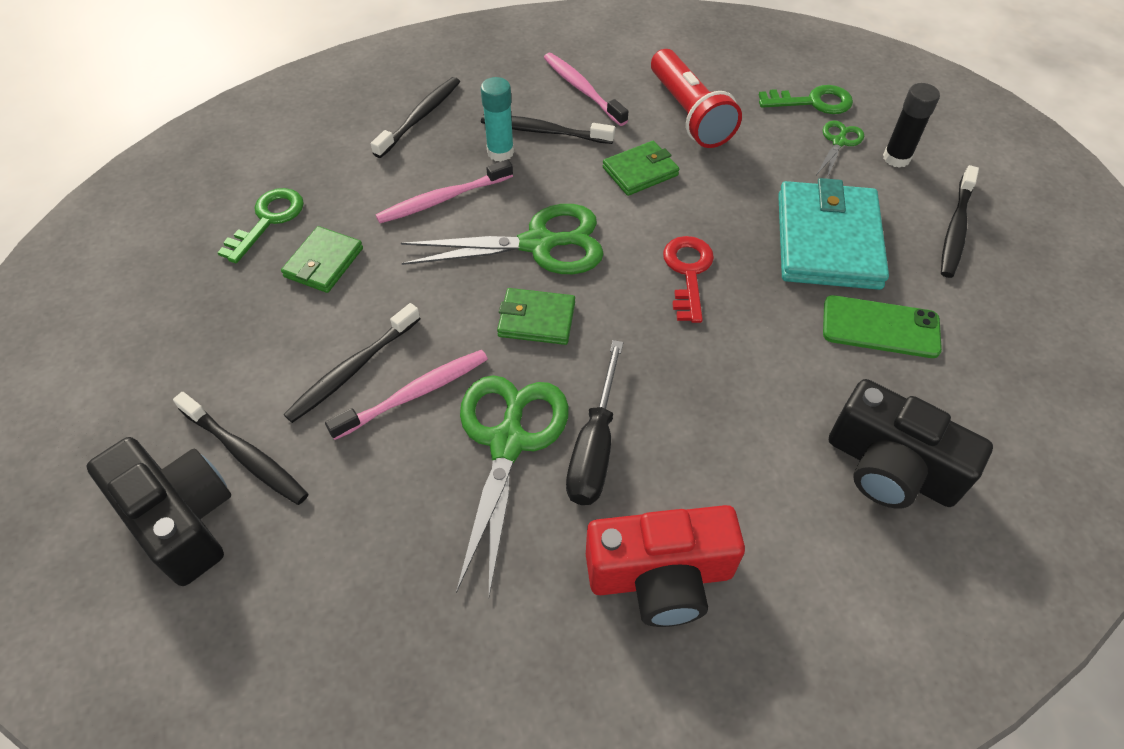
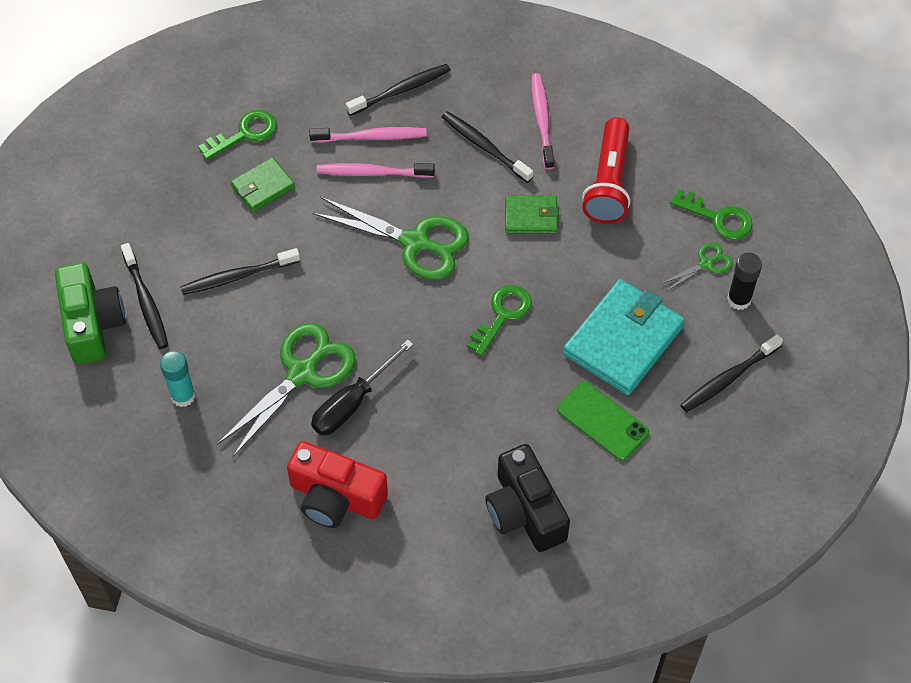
camera: 30 degrees right, 5 degrees up
black camera [86,437,231,586] -> green camera [55,262,125,364]
pink toothbrush [325,350,488,440] -> pink toothbrush moved to [309,127,427,143]
turquoise glue stick [481,77,514,162] -> turquoise glue stick moved to [160,351,195,407]
green wallet [497,288,575,345] -> none
red key [663,236,714,323] -> green key [467,285,532,356]

